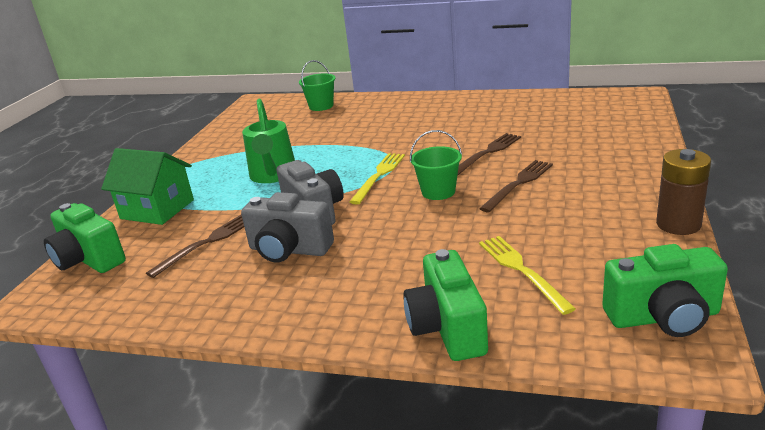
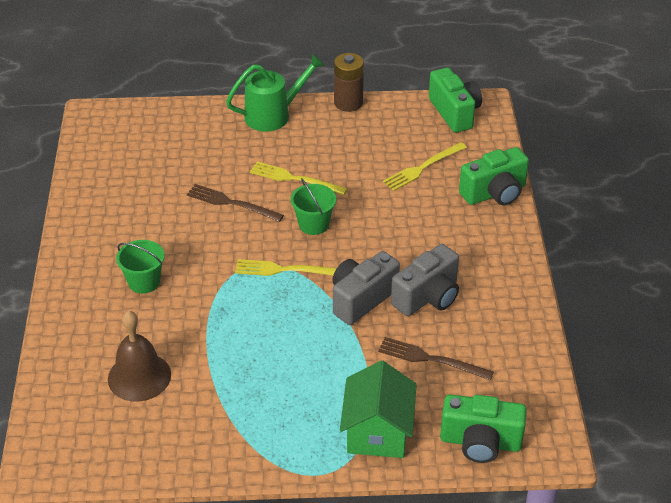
camera: 110 degrees left, 15 degrees up
green camera [44,203,126,273] -> green camera turned 75 degrees clockwise [440,394,527,463]
grey camera [241,192,334,263] -> grey camera turned 45 degrees clockwise [391,244,459,316]
green watering can [242,99,295,183] -> green watering can moved to [226,53,325,132]
green bucket [299,60,335,111] -> green bucket moved to [116,240,164,294]
brown fork [479,160,553,212] -> yellow fork [250,161,347,195]
none -> brown bell [108,310,171,402]

